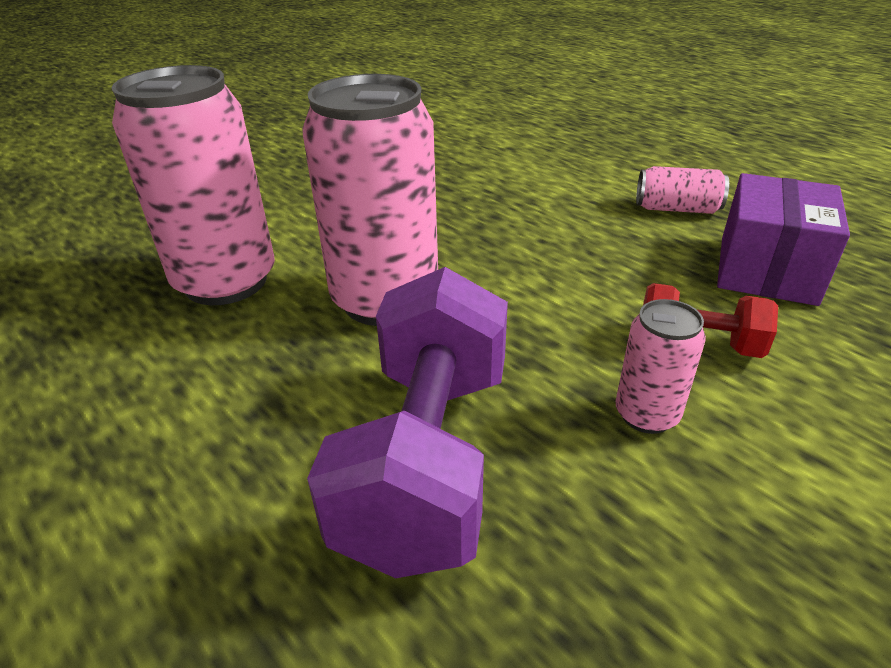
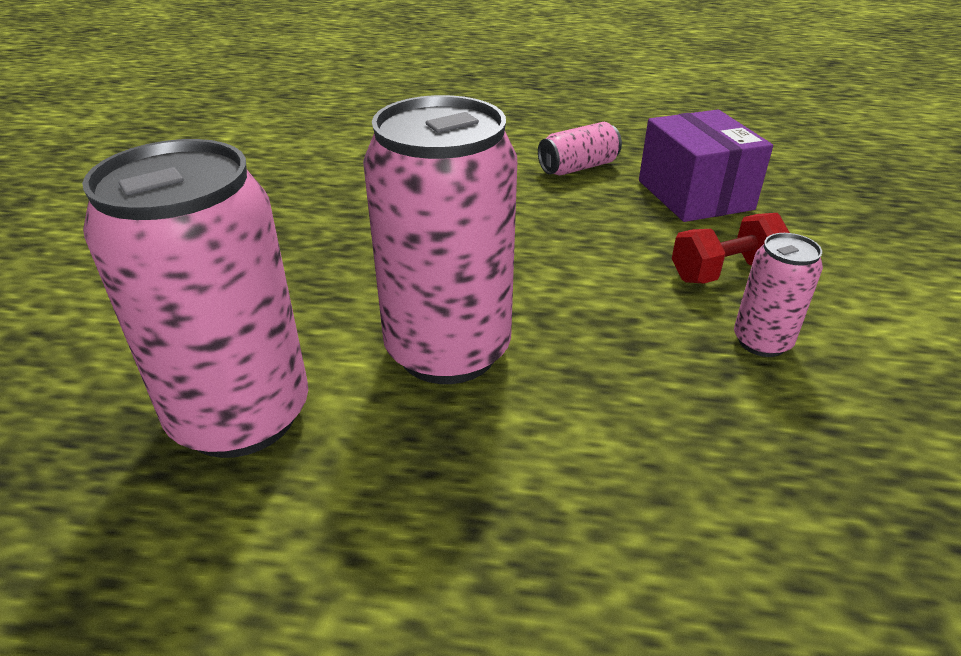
camera: 40 degrees left, 0 degrees up
purple dumbbell [307,267,508,578] -> none

